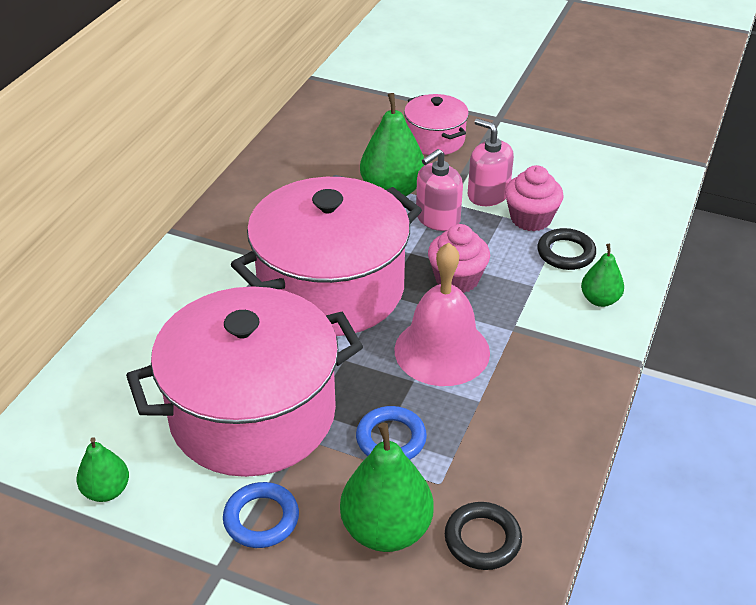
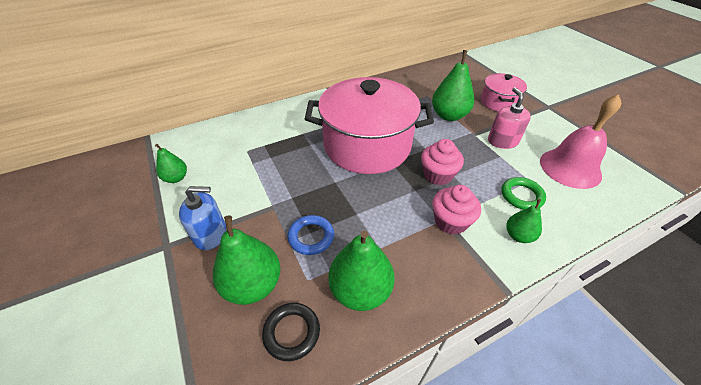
camera: 40 degrees right, 5 degrees up
pink pot [126,286,363,477] -> none
blue ring [223,482,299,548] -> blue soap dispenser [179,186,226,250]
pink bell [395,243,490,386] -> pink bell moved to [540,94,621,189]
pink soap dispenser [416,149,463,231] -> none
pink cupcake [505,165,564,231] -> pink cupcake moved to [432,185,481,235]
black ring [537,228,596,270] -> green ring [501,177,546,210]
none -> green pear [328,231,395,311]

